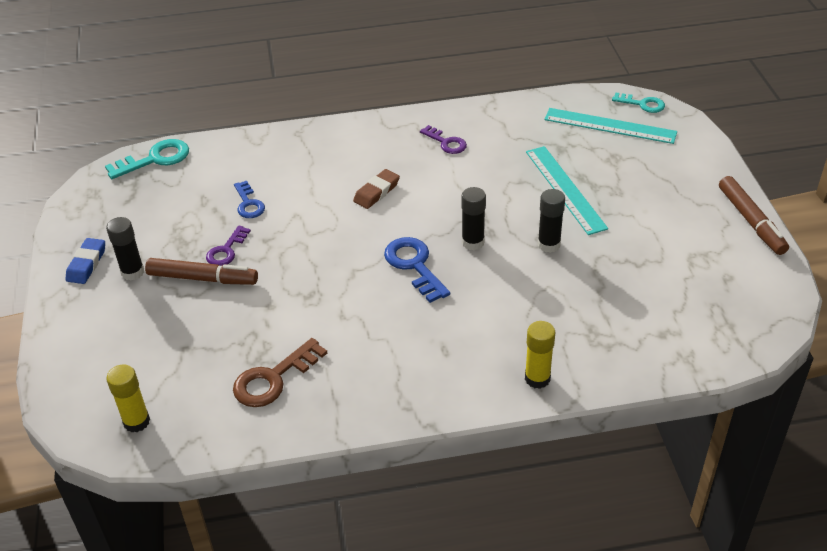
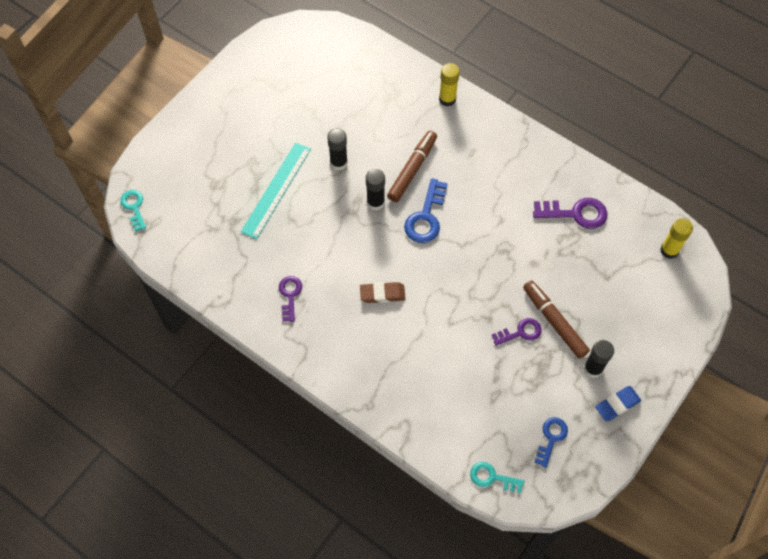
camera: 135 degrees left, 20 degrees up
turquoise key [105,139,189,179] -> turquoise key [470,462,524,493], size x0.65
brown key [233,338,327,407] -> purple key [533,198,608,229]
blue key [234,181,265,218] -> blue key moved to [535,417,568,468]
turquoise ruler [544,108,677,144] -> none
brown marker [719,176,789,255] -> brown marker moved to [387,131,437,202]

